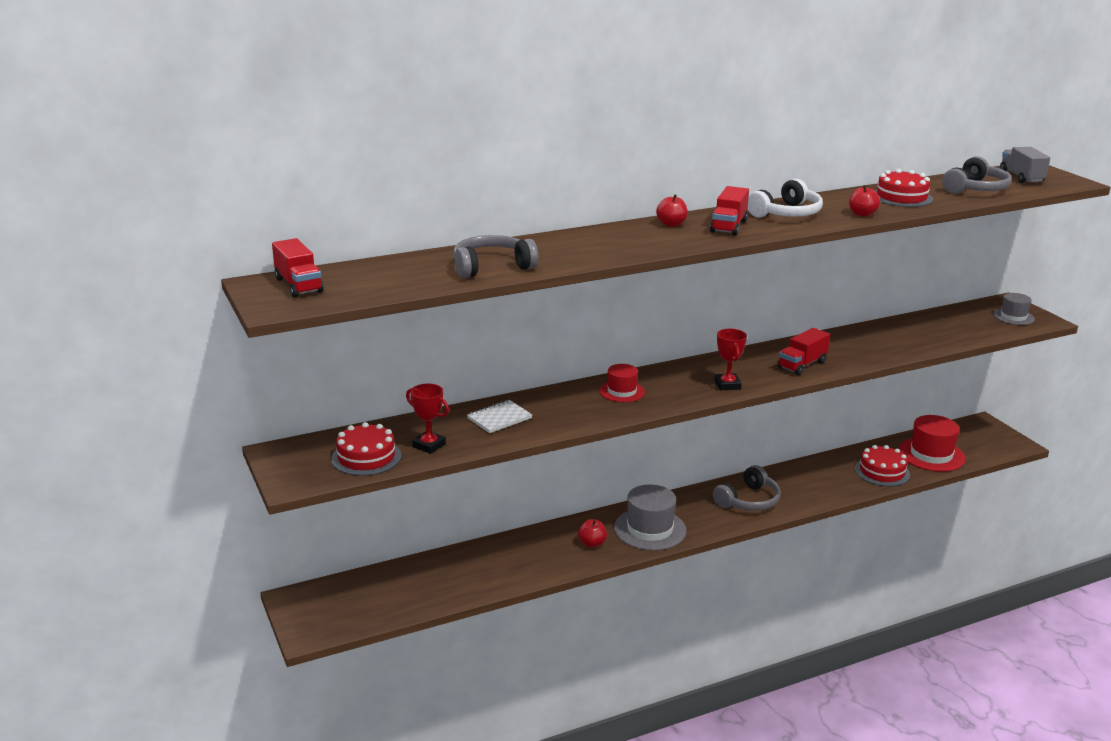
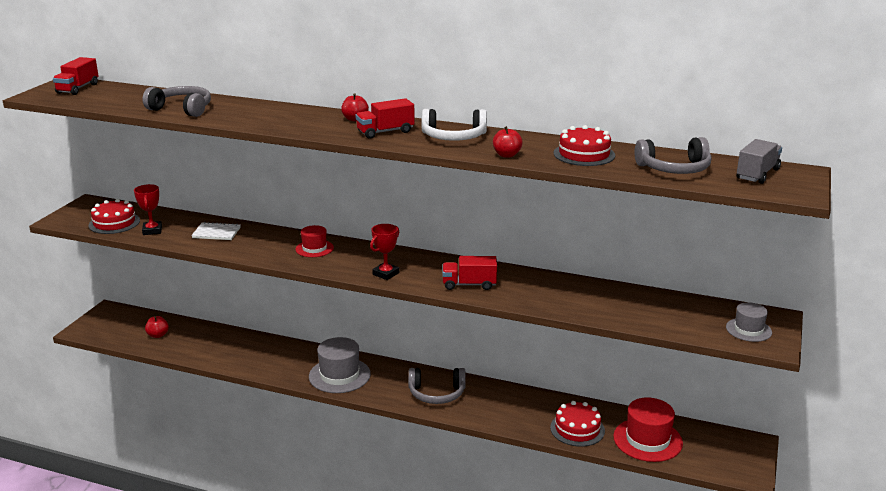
camera: 45 degrees right, 0 degrees up
red apple [578,519,607,548] -> red apple moved to [145,316,169,338]

